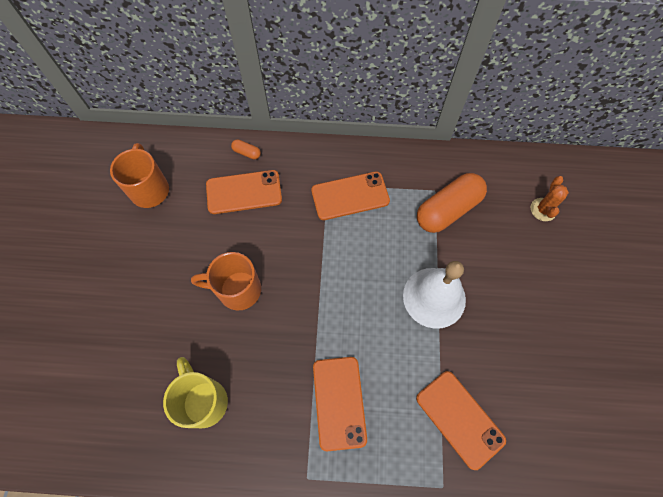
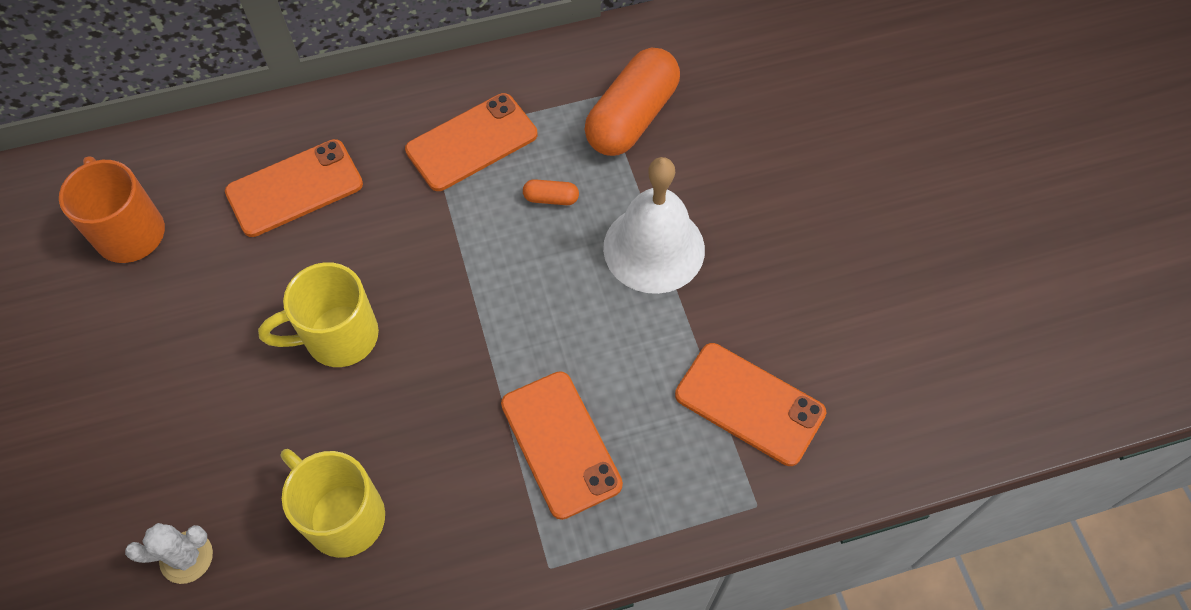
camera: 20 degrees left, 5 degrees down
orange mug [191,252,261,311] -> yellow mug [258,262,379,367]
orange capsule [231,139,261,159] -> orange capsule moved to [523,179,579,205]
orange cactus [531,176,569,221] -> none
none -> white cactus [125,523,213,584]

